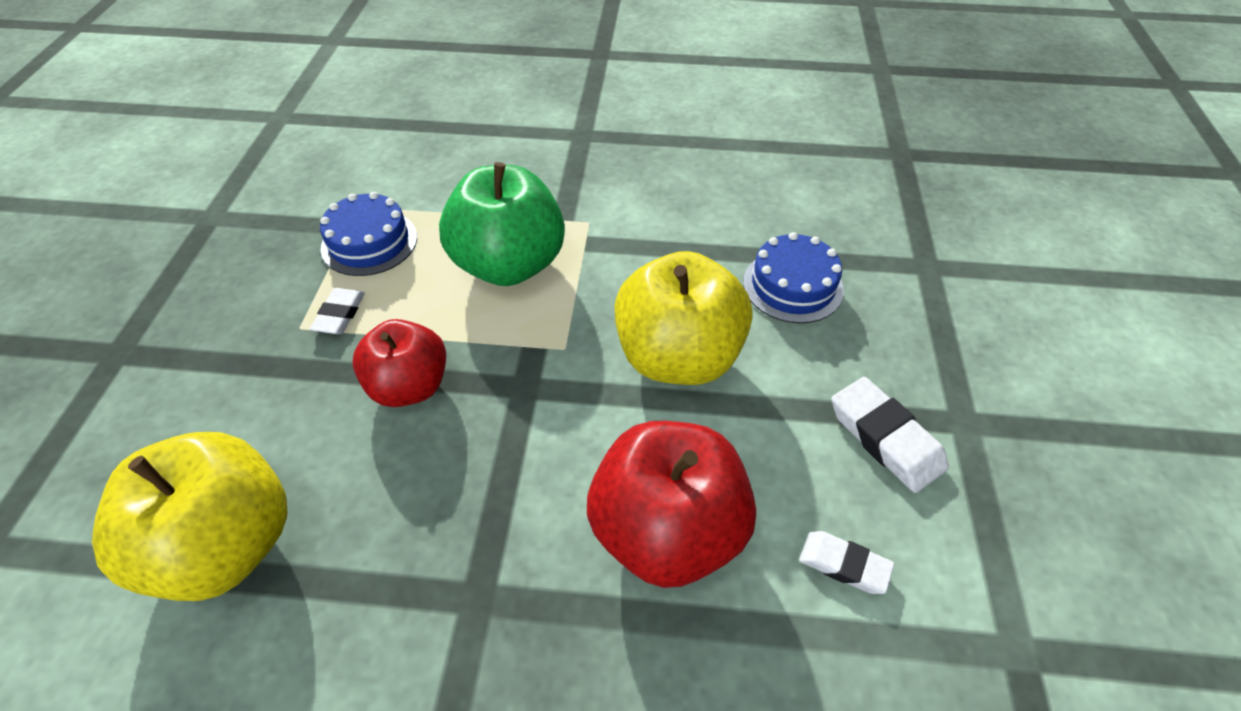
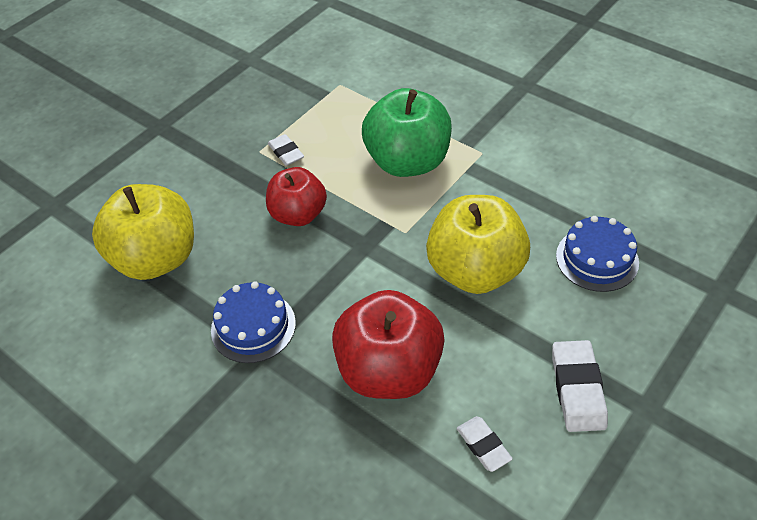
camera: 35 degrees right, 0 degrees up
white eraser [310,288,365,334] -> white eraser turned 75 degrees counterclockwise [268,134,304,166]
blue cake [320,192,417,276] -> blue cake moved to [211,281,296,363]

